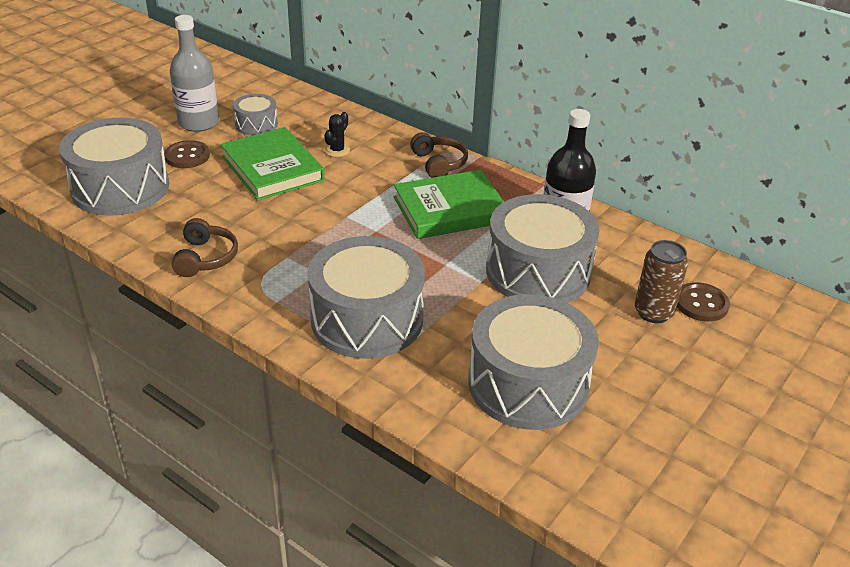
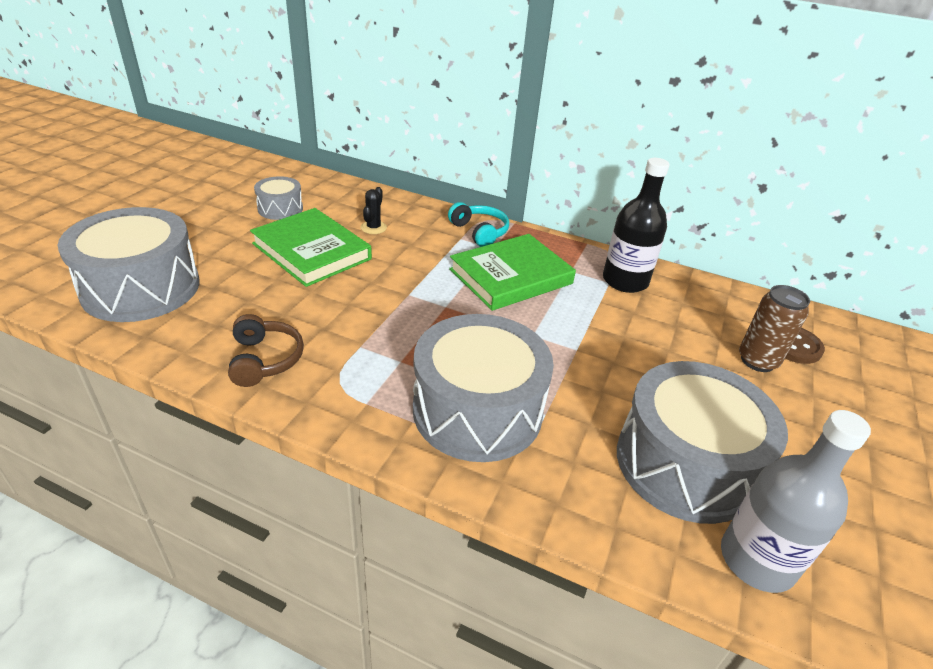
camera: 15 degrees left, 0 degrees up
brown button [164,140,210,168] -> none
grey bottle [170,15,219,132] -> grey bottle moved to [721,410,871,593]
brown headphones [410,132,468,178] -> turquoise headphones [448,202,509,247]
grey drum [486,194,599,303] -> none

